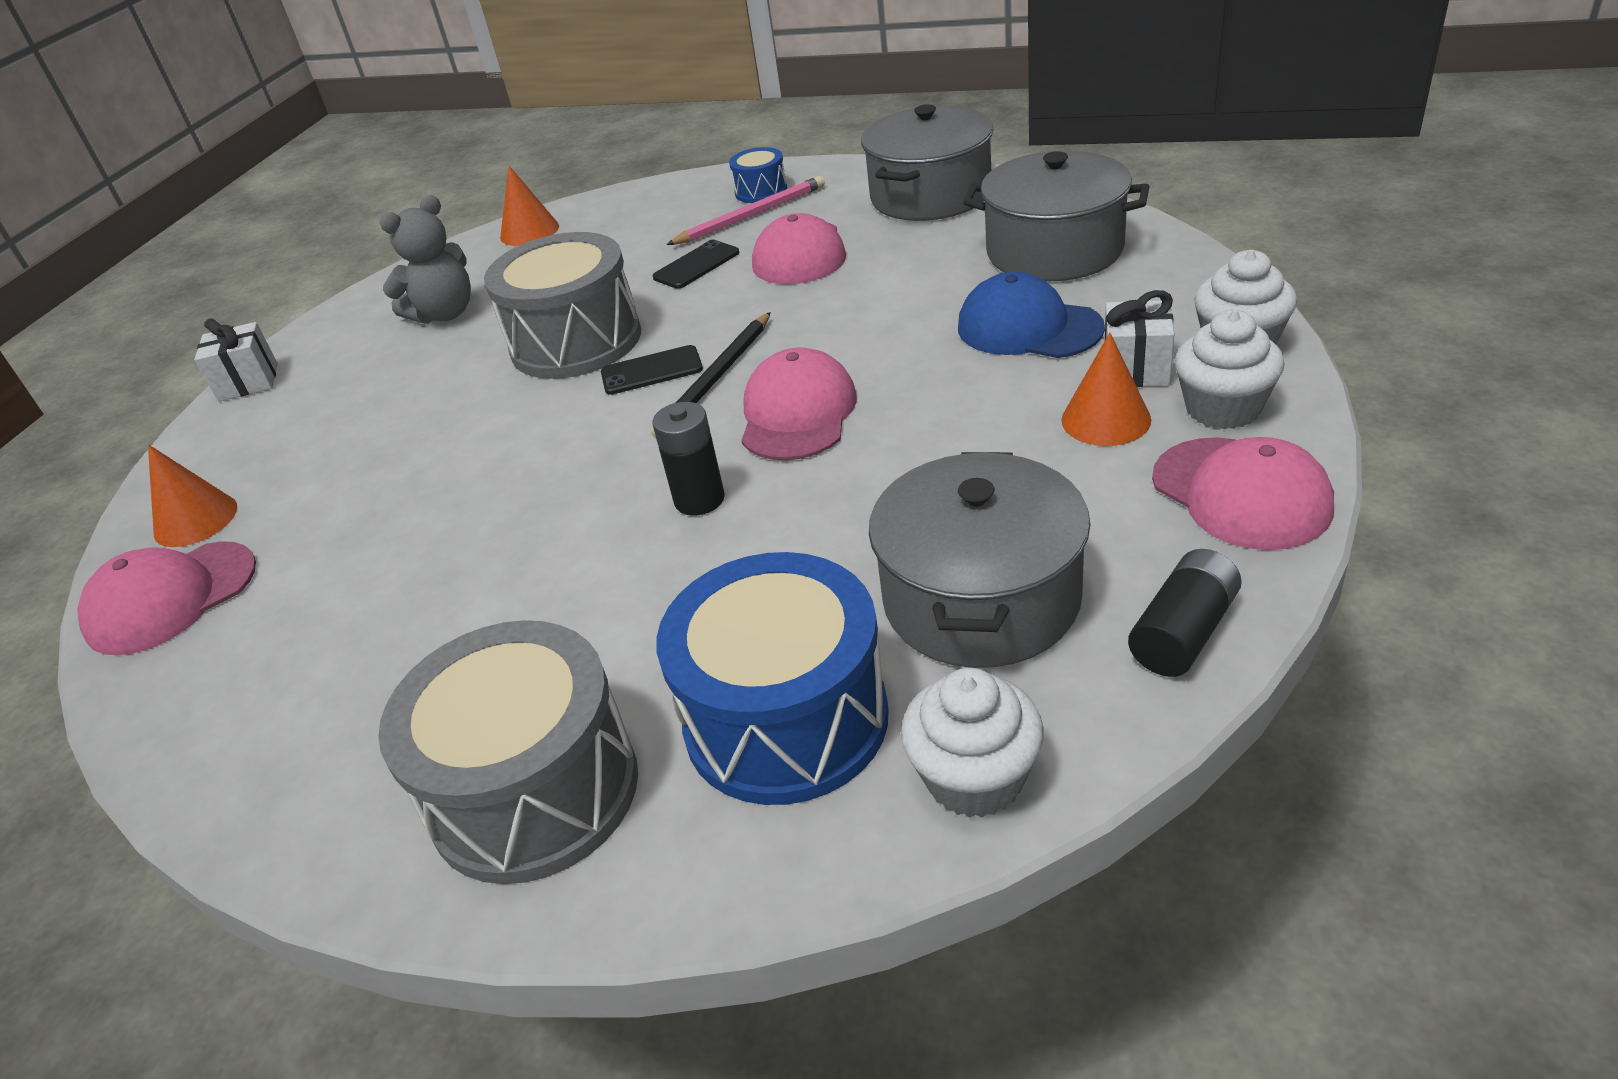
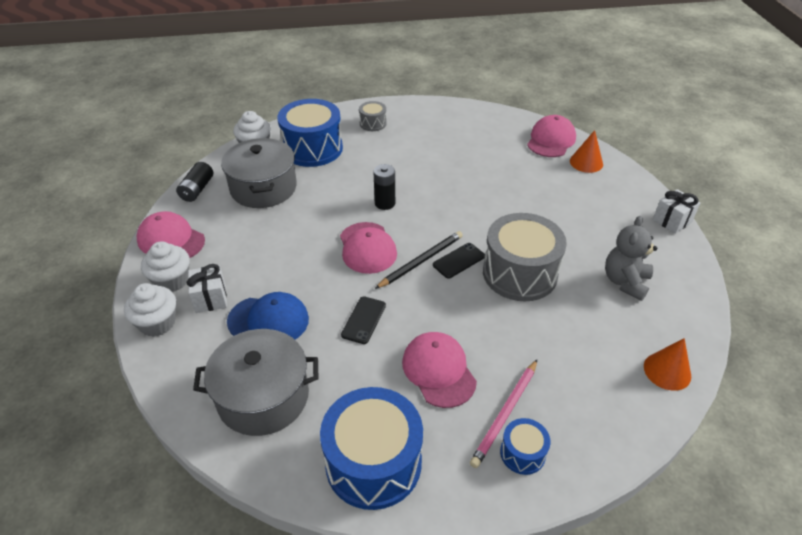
camera: 150 degrees right, 5 degrees up
grey drum [378,620,638,884] -> grey drum [359,101,387,131], size x0.47
black pencil [651,312,771,439] -> black pencil turned 45 degrees clockwise [375,231,463,289]
black phone [652,239,739,289] -> black phone moved to [341,296,386,344]
grey pot [861,104,994,221] -> blue drum [320,387,423,510]
orange cone [1061,333,1151,446] -> none

